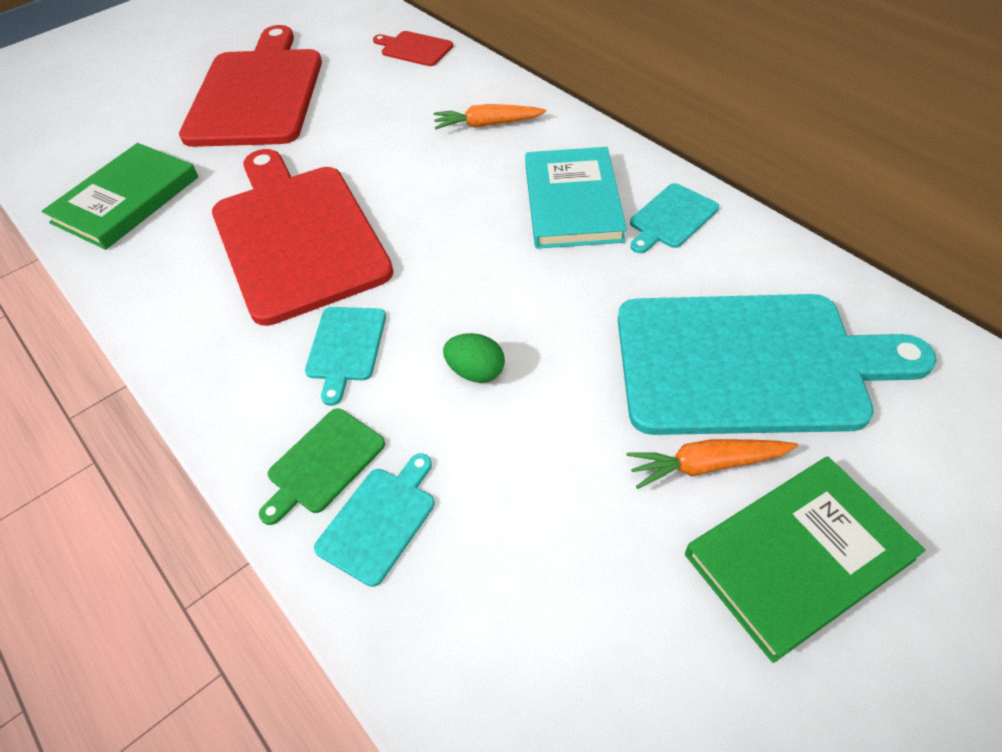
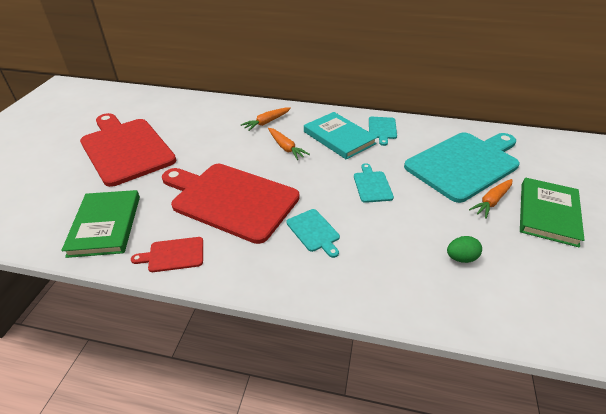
camera: 40 degrees left, 10 degrees down
green cutting board [259,408,385,525] -> none
turquoise cutting board [314,453,435,587] -> turquoise cutting board moved to [354,163,394,203]
red cutting board [373,31,453,66] -> red cutting board moved to [131,237,203,272]
green egg [443,333,505,383] -> green egg moved to [447,236,482,263]
none -> orange carrot [268,128,310,160]

